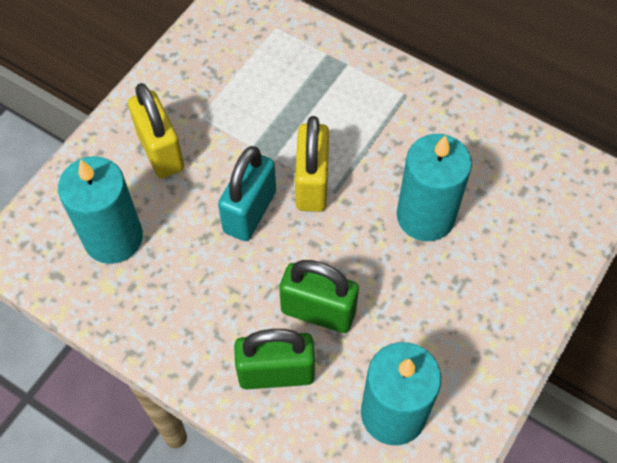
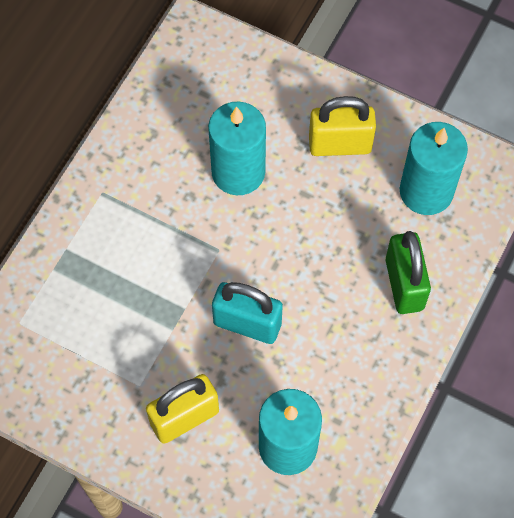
camera: 95 degrees left, 5 degrees up
green padlock [279,260,359,333] -> none
yellow padlock [295,116,329,212] -> yellow padlock moved to [309,96,376,156]

